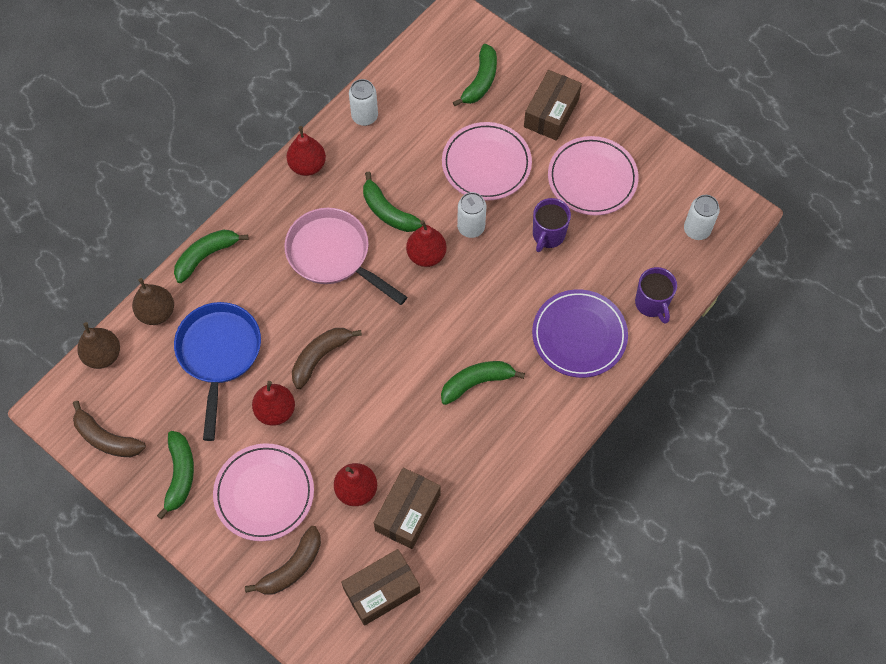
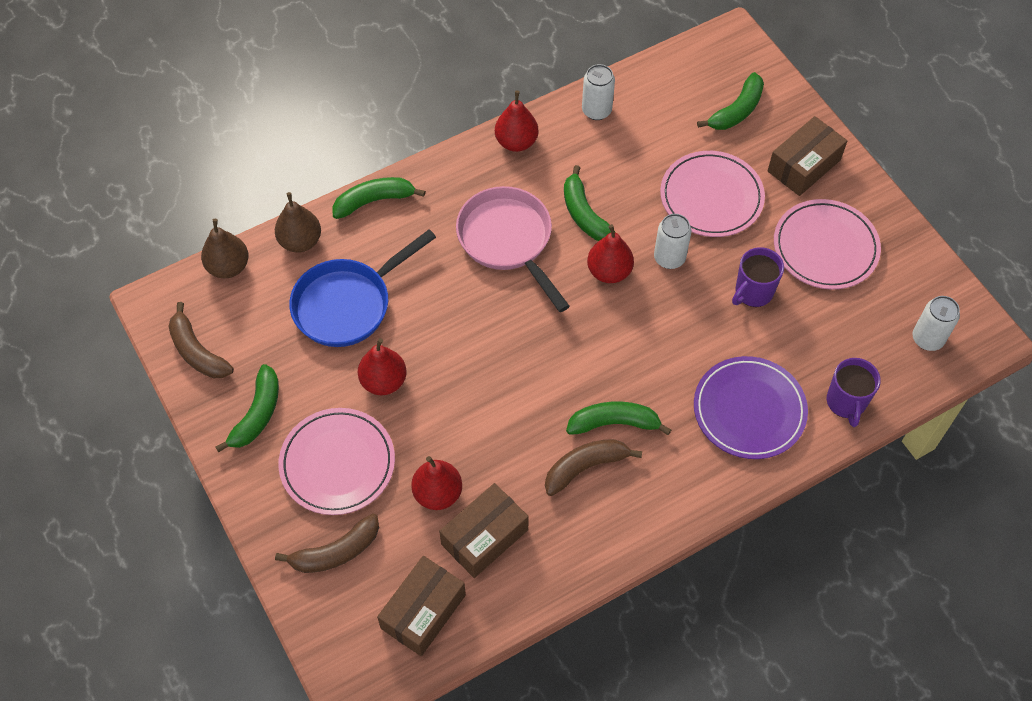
camera: 20 degrees right, 5 degrees down
blue pan [174,302,261,441] -> blue pan turned 150 degrees counterclockwise [289,229,436,347]
brown banana [292,328,362,389] -> brown banana moved to [545,439,642,496]
brown box [341,549,420,626] -> brown box turned 45 degrees counterclockwise [377,556,466,656]

